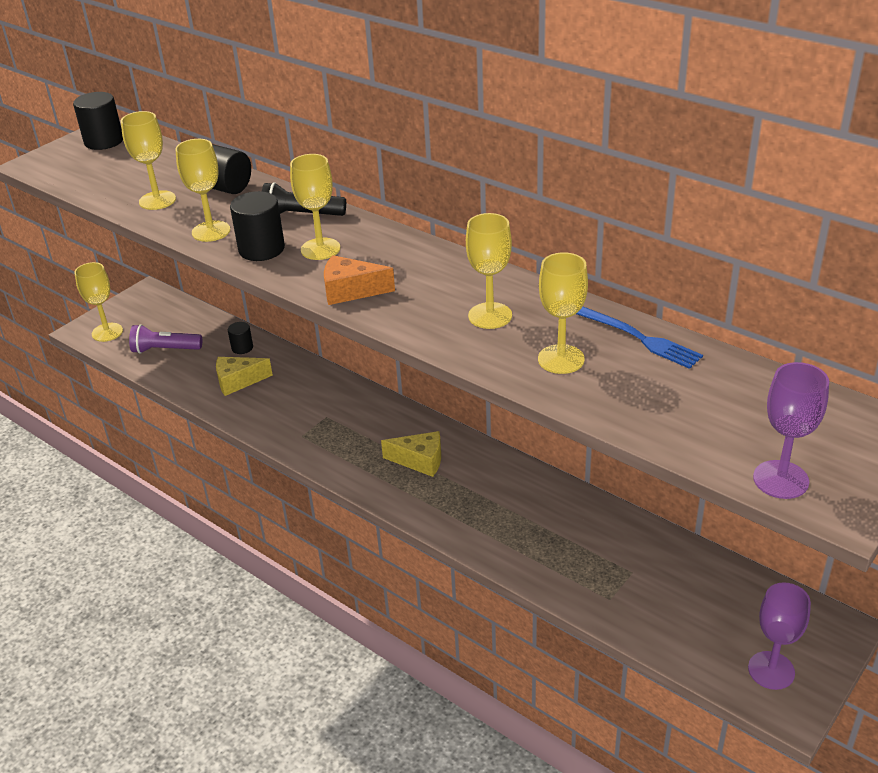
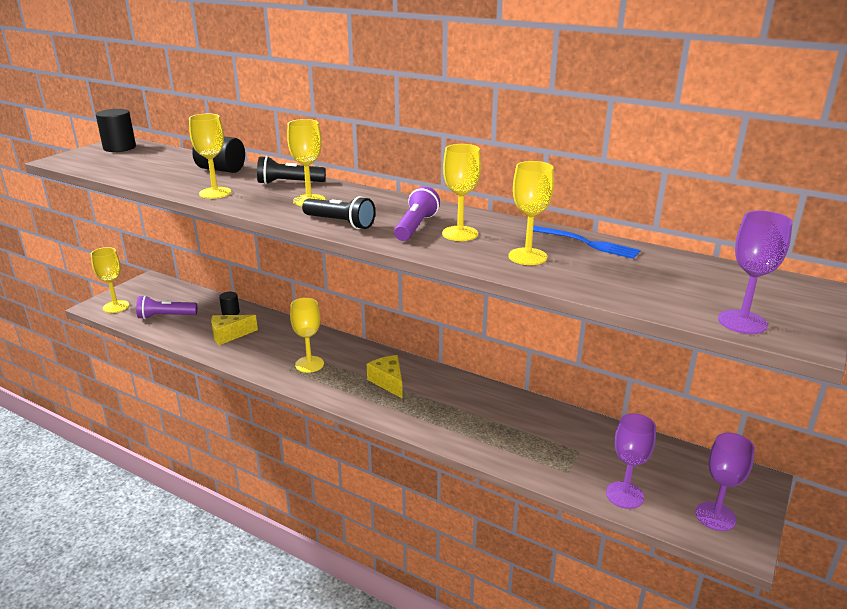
camera: 10 degrees left, 10 degrees down
yellow goblet [121,111,176,210] -> yellow goblet moved to [290,298,324,373]
black cylinder [230,191,285,261] -> none
orange cheese [324,255,395,305] -> black flashlight [302,196,375,229]
yellow cheese [381,431,441,477] -> yellow cheese turned 120 degrees counterclockwise [367,355,403,399]
none -> purple flashlight [394,186,440,241]
none -> purple goblet [606,414,656,509]

